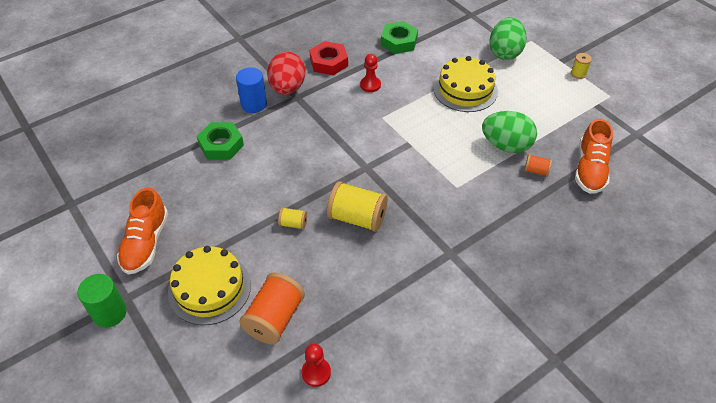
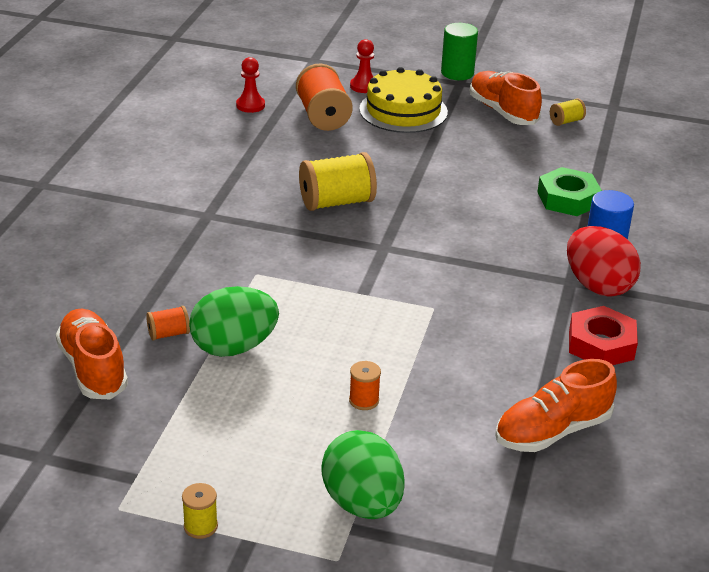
camera: 140 degrees right, 15 degrees down
yellow spool [278,207,307,230] -> yellow spool moved to [550,98,586,126]
red pawn [360,54,381,92] -> red pawn moved to [350,39,374,93]
green nut [381,21,418,54] -> orange shoe [495,359,617,452]
yellow cake [433,56,498,112] -> orange spool [349,361,381,410]

